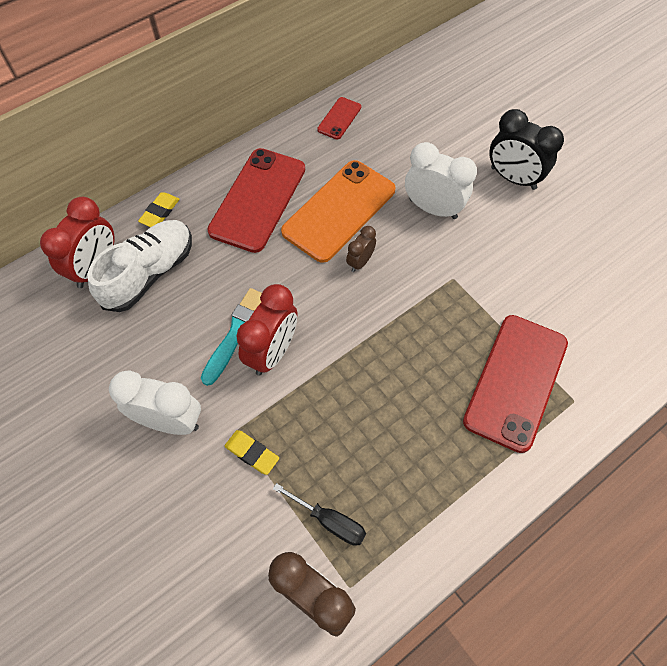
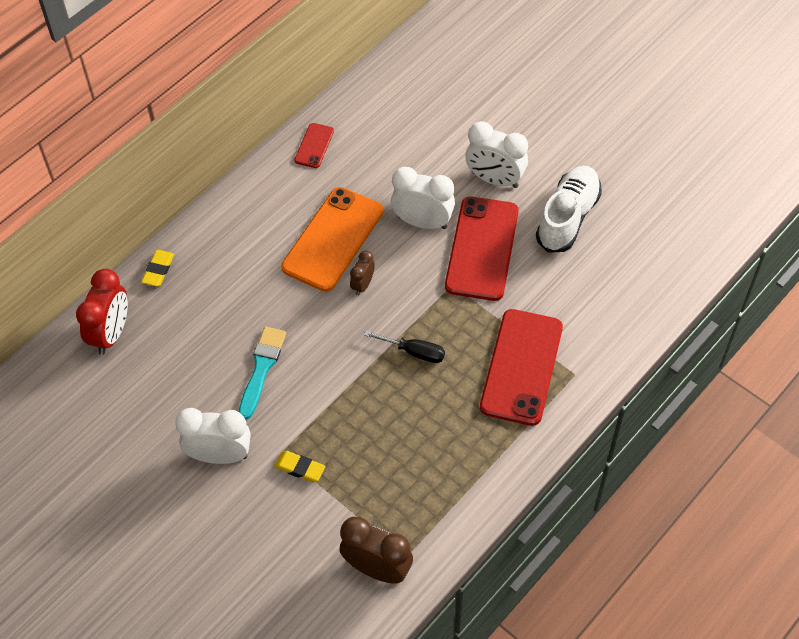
camera: 10 degrees left, 5 degrees down
white shoe [87,220,192,312] -> white shoe moved to [536,166,602,253]
red phone [207,148,305,253] -> red phone moved to [445,197,519,301]
red clock [236,284,297,376] -> none
black screwdriver [273,483,366,546] -> black screwdriver moved to [364,331,445,363]
black clock [489,109,564,190] -> white clock [465,121,528,188]

